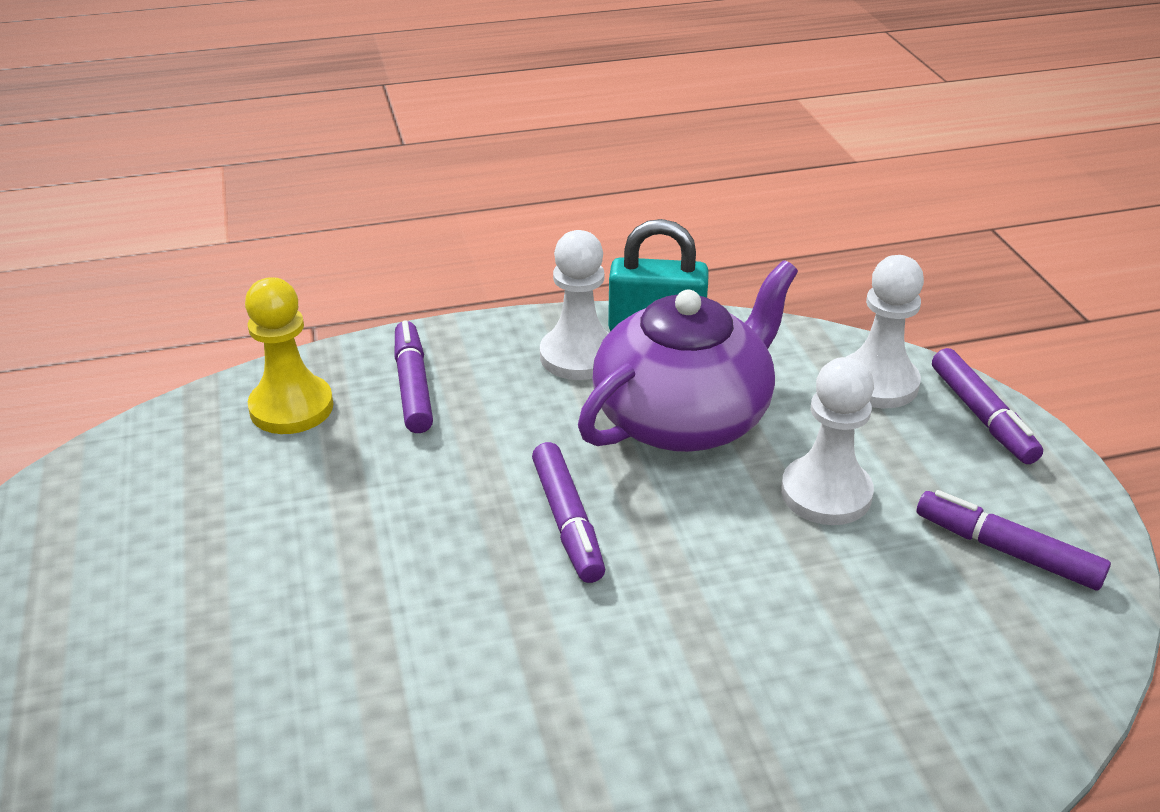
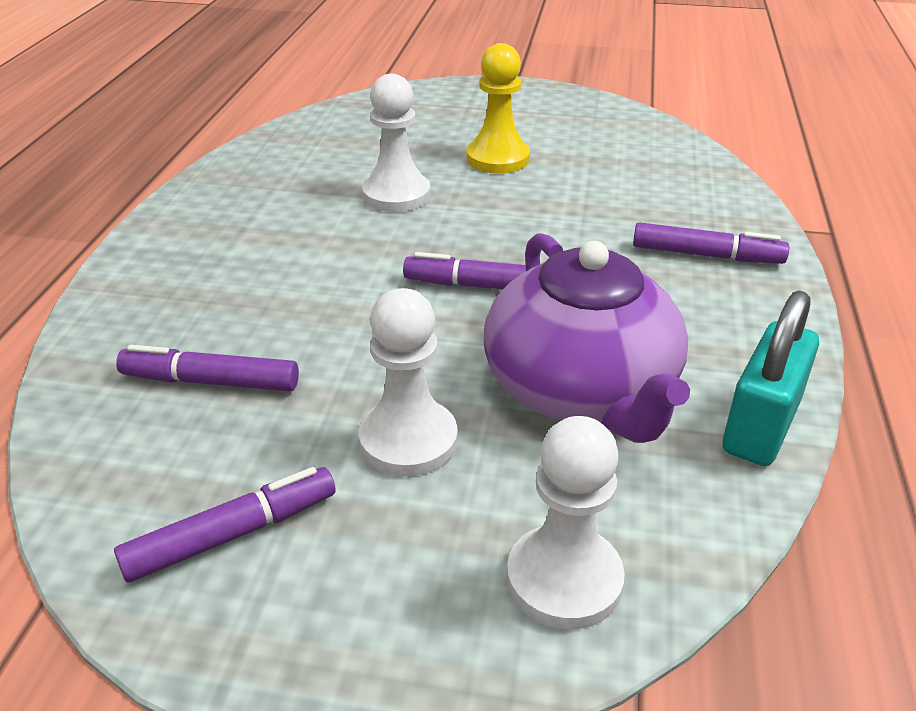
camera: 115 degrees right, 0 degrees up
yellow pawn [245,277,333,434] -> yellow pawn moved to [466,43,530,174]
white pawn [540,230,609,380] -> white pawn moved to [362,74,430,212]
purple marker [932,348,1043,464] -> purple marker moved to [116,345,299,391]

